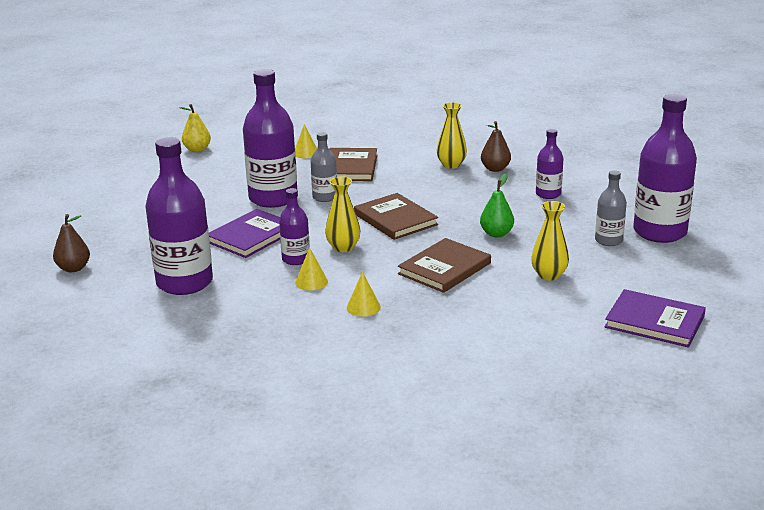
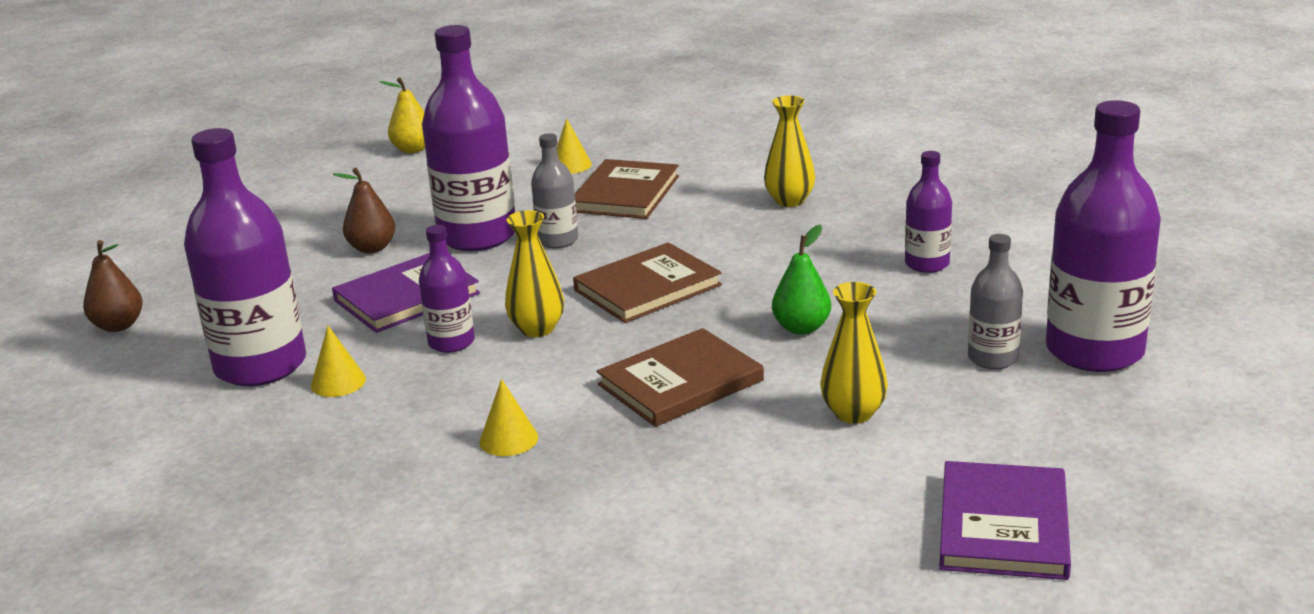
camera: 15 degrees right, 0 degrees up
yellow cone [295,247,328,291] -> yellow cone moved to [311,326,366,397]
brown book [354,193,438,240] -> brown book turned 75 degrees clockwise [573,242,722,323]
brown pear [481,121,511,172] -> brown pear moved to [333,168,395,253]
purple book [605,289,706,348] -> purple book turned 60 degrees clockwise [939,461,1071,580]

